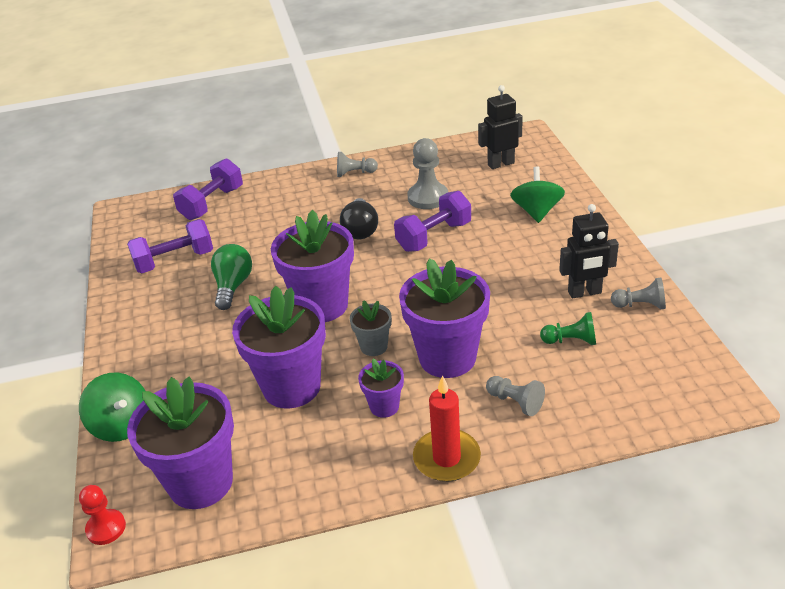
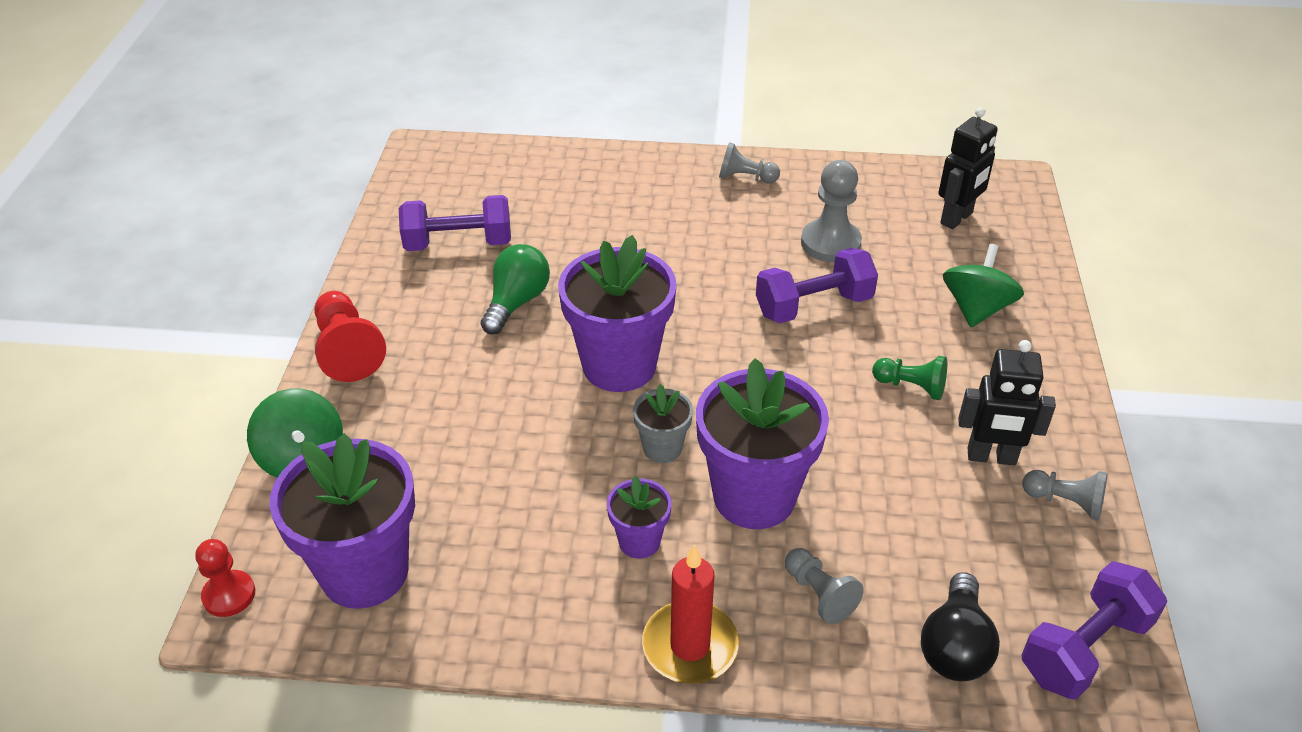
camera: 15 degrees right, 5 degrees up
purple dumbbell [173,158,243,220] -> purple dumbbell moved to [1022,561,1167,700]
purple flower pot [232,286,326,409] -> none
black light bulb [340,198,378,239] -> black light bulb moved to [921,572,1000,681]
black robot [478,85,523,169] -> black robot turned 135 degrees clockwise [938,107,998,229]
green pawn [540,312,596,345] -> green pawn moved to [872,356,947,400]
none -> red pawn [314,291,386,382]

